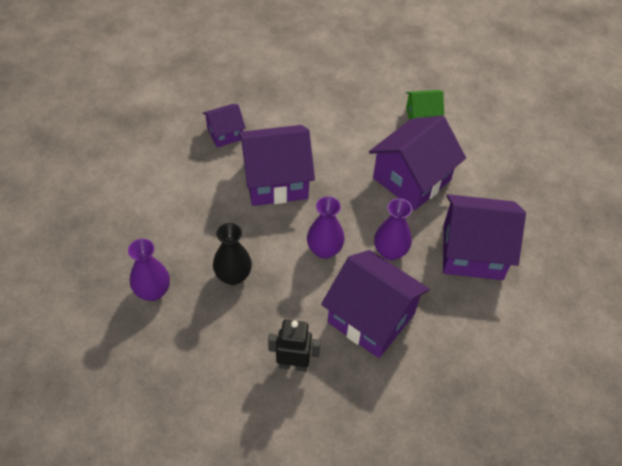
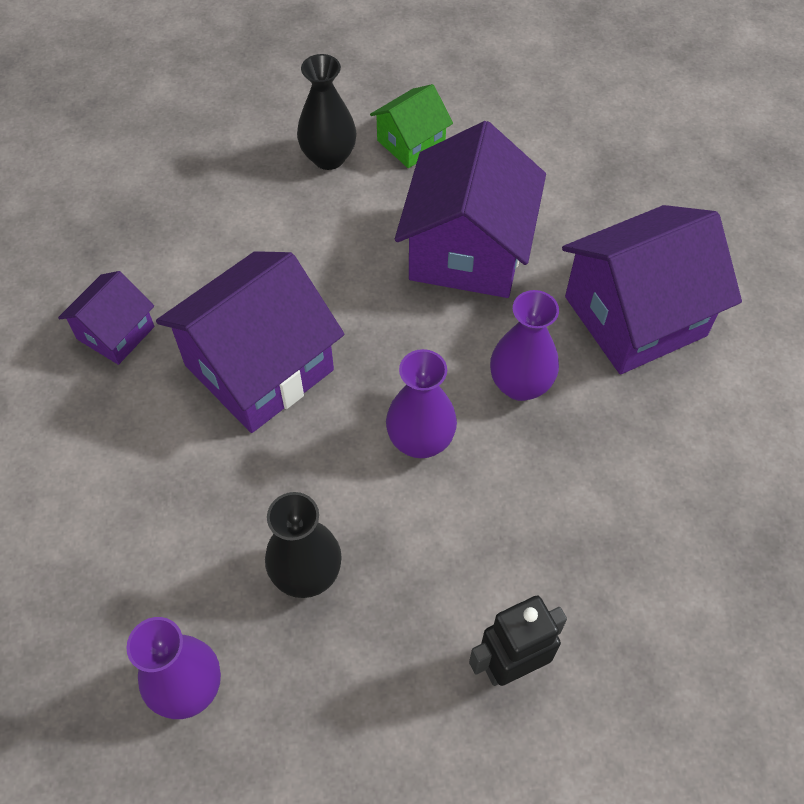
camera: 30 degrees left, 5 degrees up
purple house [321,250,430,358] -> none
none -> black vase [297,54,356,170]

